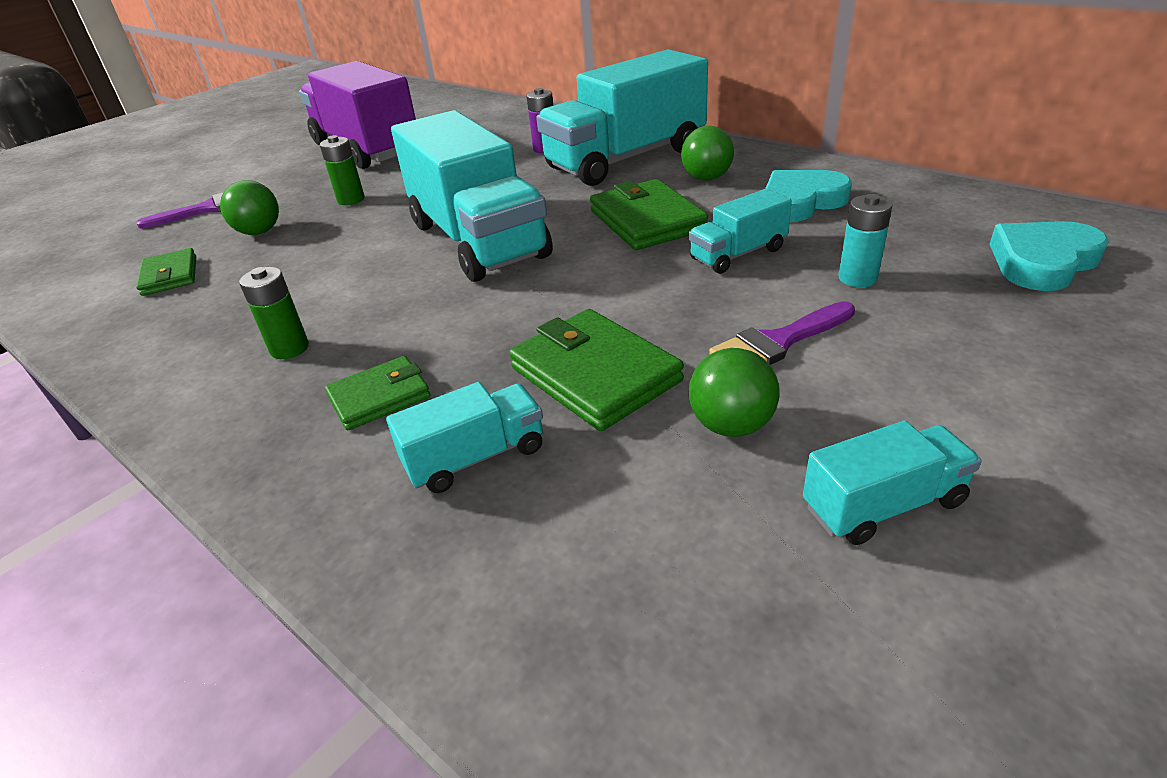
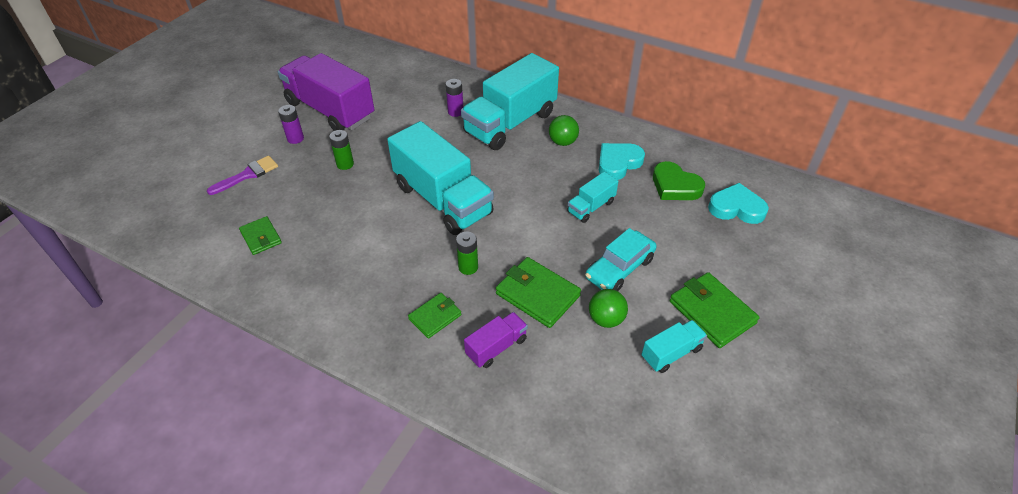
camera: 15 degrees left, 10 degrees up
green ball [220,180,279,235] -> none
green battery [239,267,309,359] -> green battery moved to [456,231,478,275]
turquoise truck [386,382,543,493] -> purple truck [464,312,528,368]
green wallet [590,179,708,250] -> green wallet moved to [670,272,760,348]
purple brush [709,301,855,365] -> turquoise car [585,228,657,291]
turquoise battery [838,194,893,287] -> none
turquoise heart [989,221,1109,291] -> turquoise heart turned 60 degrees clockwise [708,183,769,224]
none -> purple battery [278,105,304,144]
none -> green heart [653,161,705,200]

